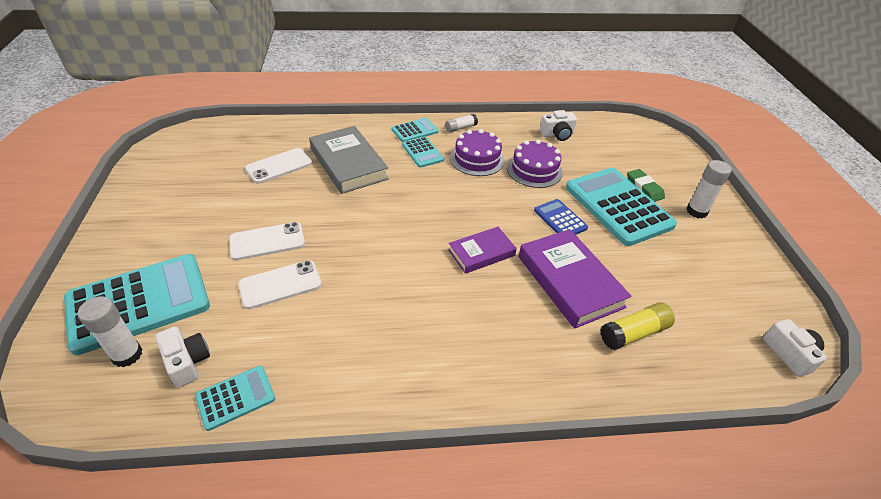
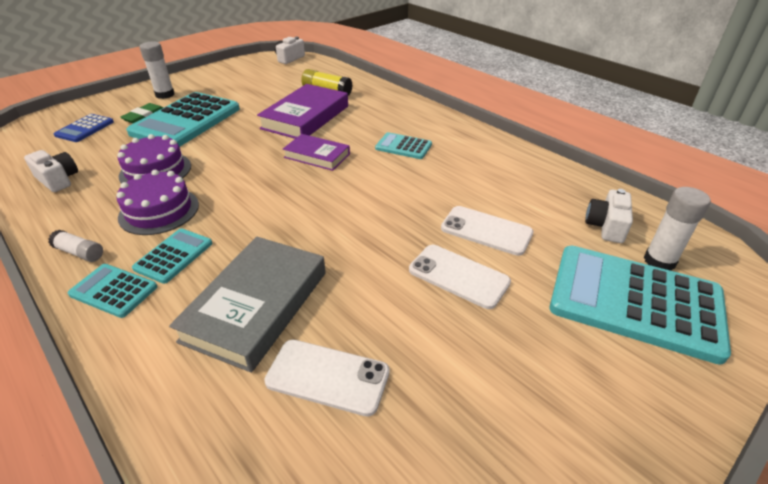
camera: 125 degrees left, 5 degrees down
turquoise calculator [195,366,276,431] -> turquoise calculator moved to [375,132,432,159]
blue calculator [534,199,588,235] -> blue calculator moved to [54,114,114,142]

